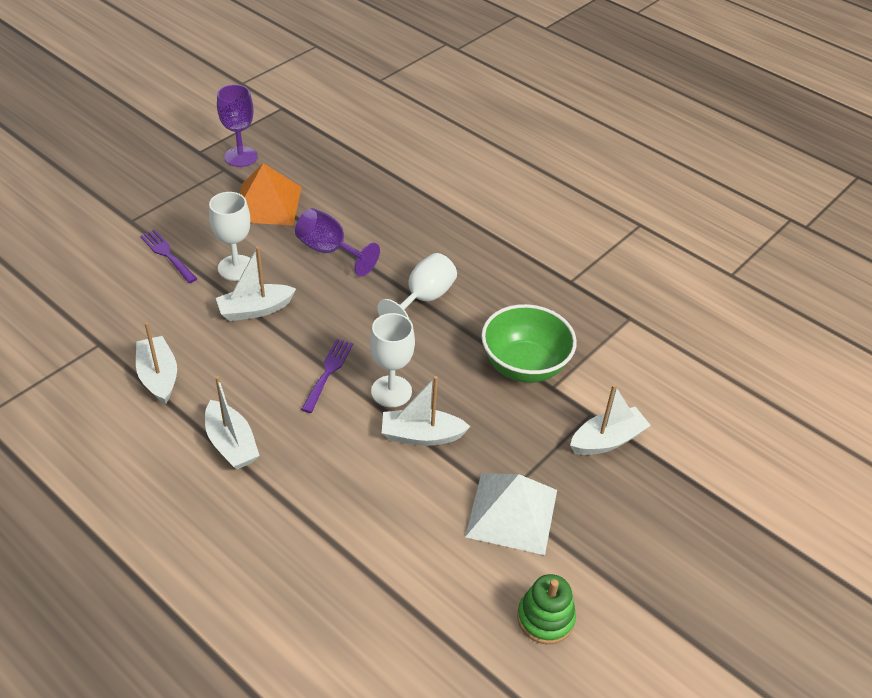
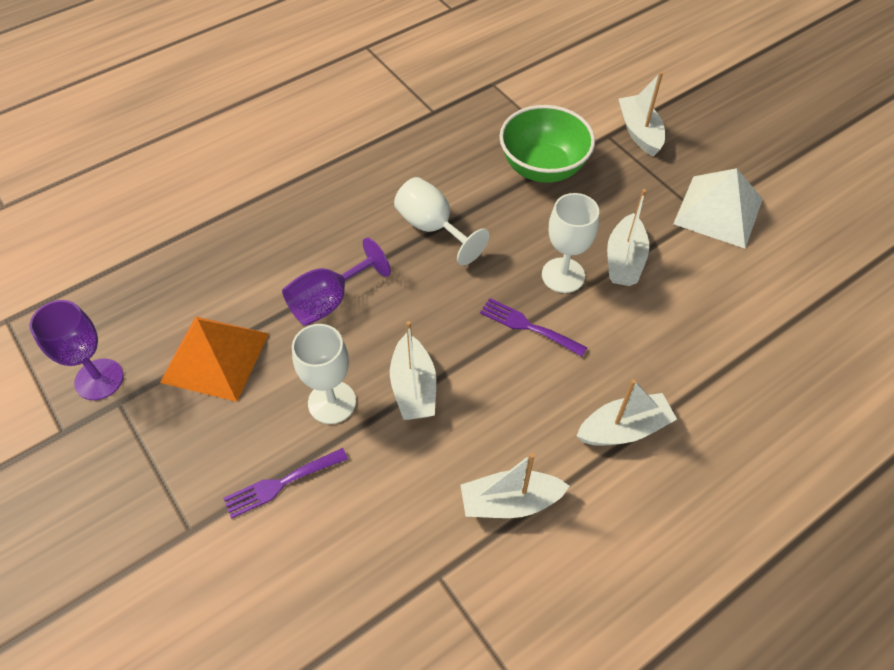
camera: 75 degrees left, 10 degrees up
green stacking toy [517,574,576,644] -> none

